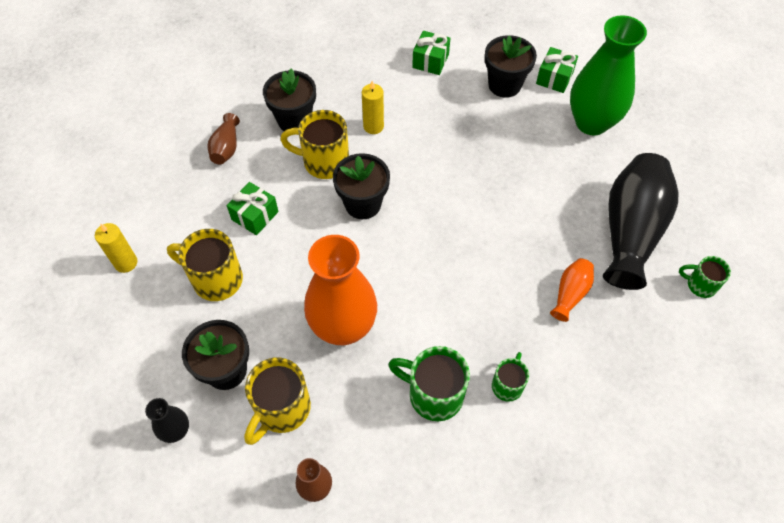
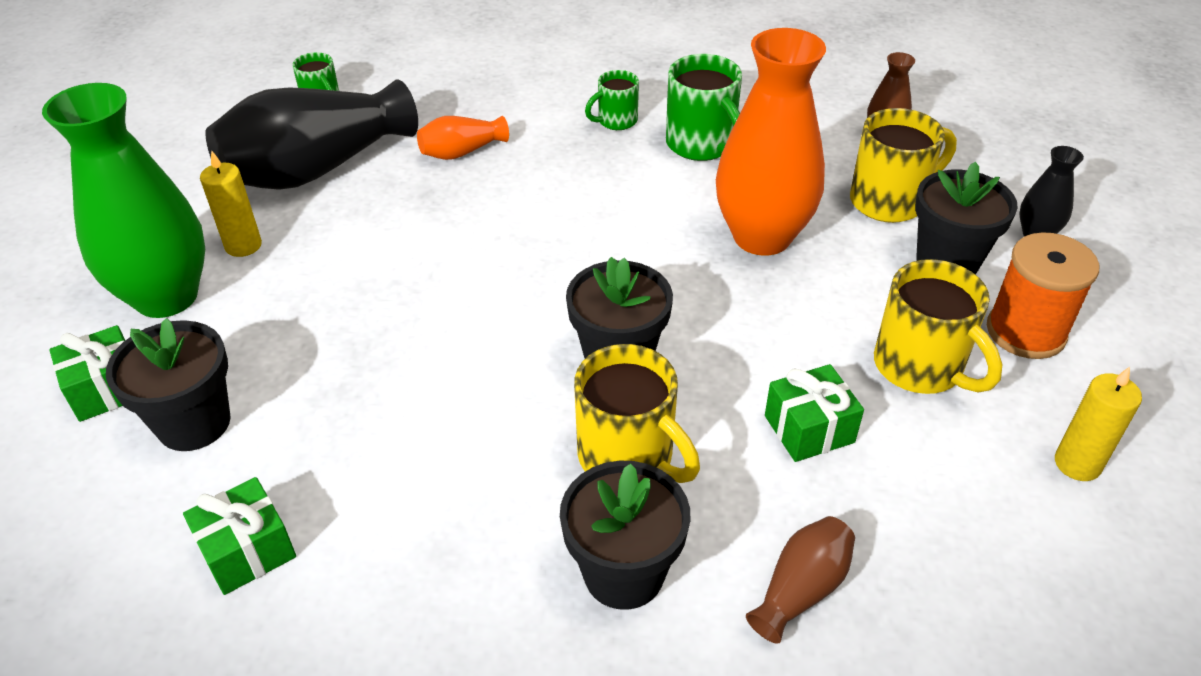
camera: 145 degrees left, 15 degrees down
yellow candle [362,81,384,134] -> yellow candle moved to [200,150,262,257]
none -> orange spool [987,232,1099,359]

